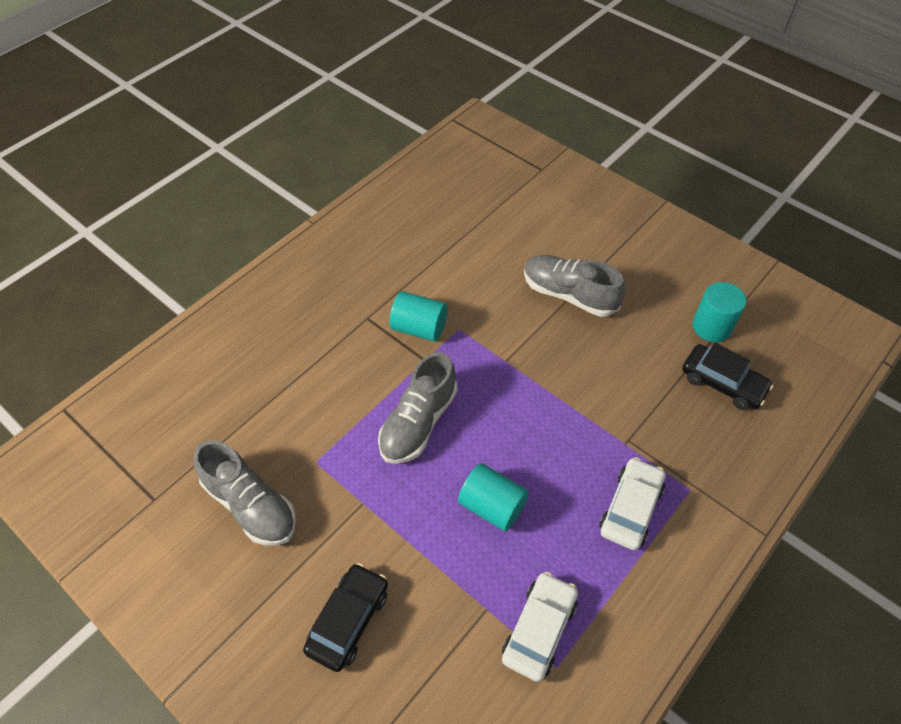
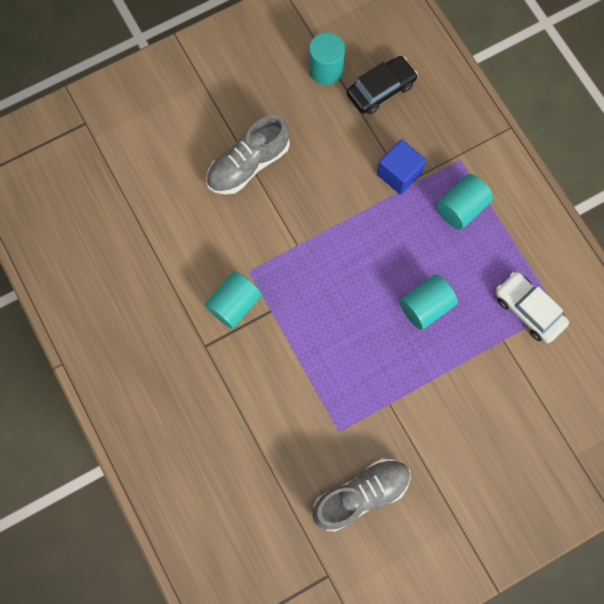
camera: 70 degrees left, 20 degrees up
black car [303,563,388,672] -> none
grey shoe [378,352,458,464] -> none
white car [599,457,665,550] -> turquoise cylinder [436,174,493,230]
none -> blue cube [377,139,426,195]

